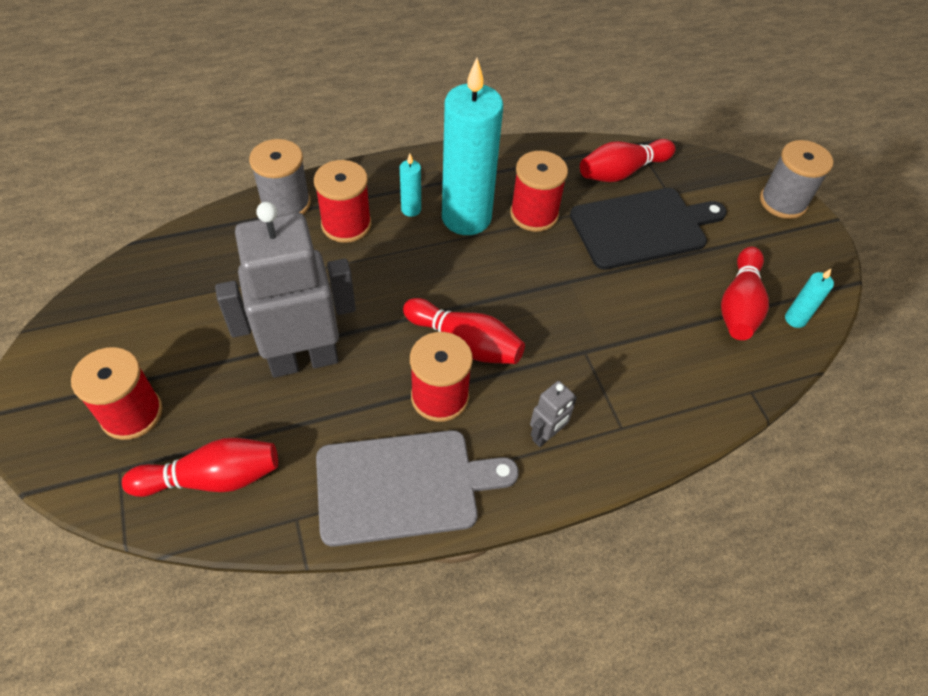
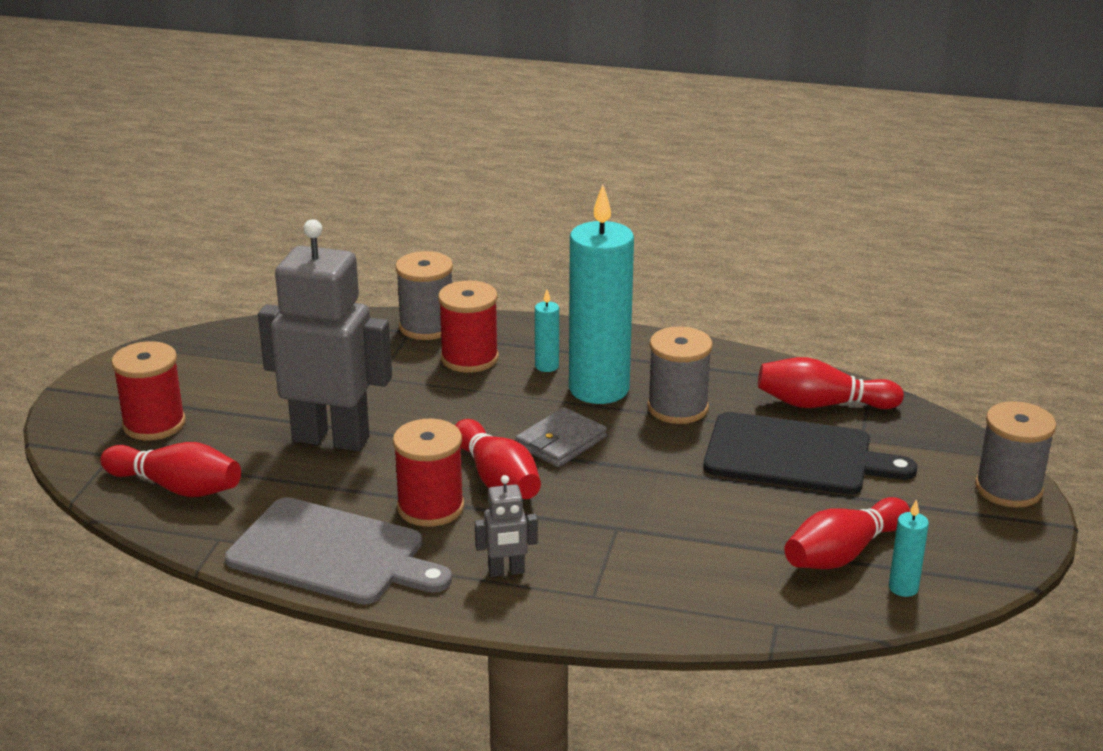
camera: 35 degrees right, 25 degrees down
red spool [510,151,568,232] -> grey spool [647,326,713,424]
none -> grey wallet [515,407,607,467]

